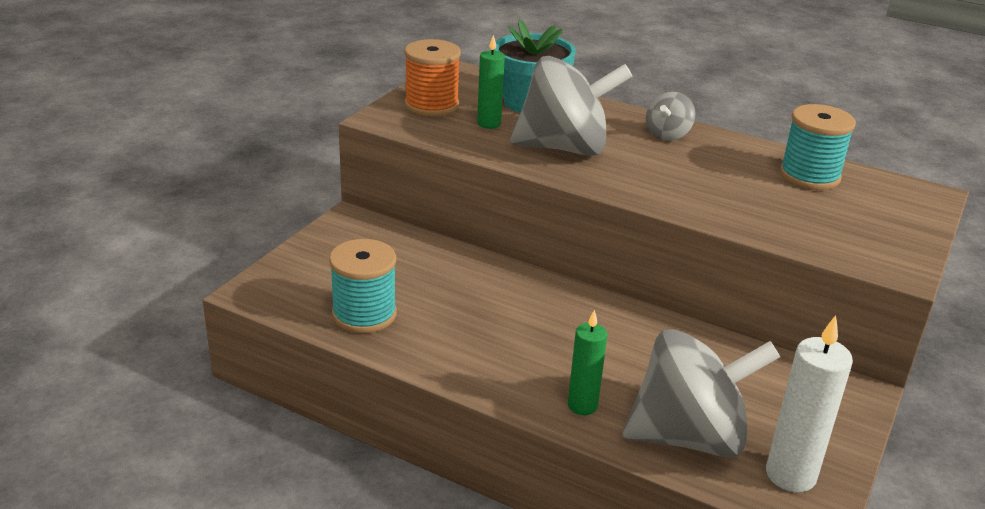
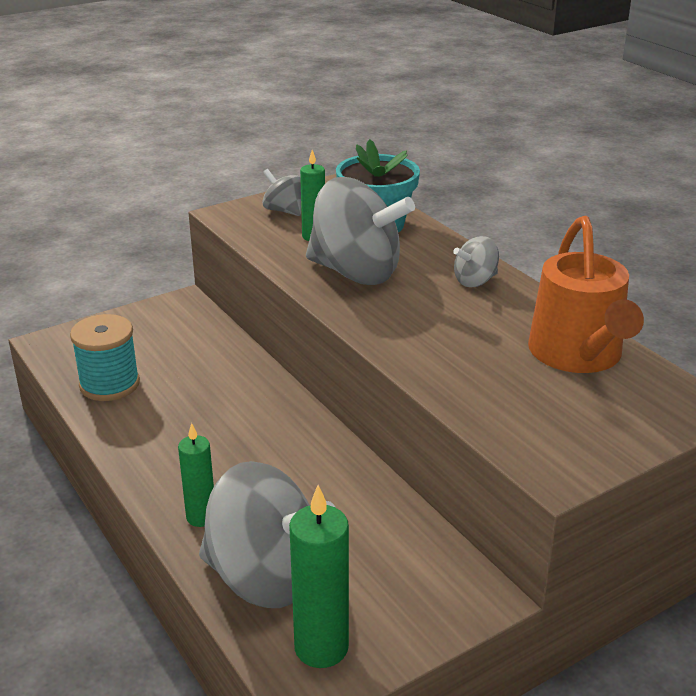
camera: 30 degrees right, 0 degrees up
orange spool [404,39,461,117] -> grey spinning top [262,169,301,216]
white candle [766,315,853,492] -> green candle [289,485,349,668]
turquoise spool [780,104,856,190] -> orange watering can [528,216,644,373]

